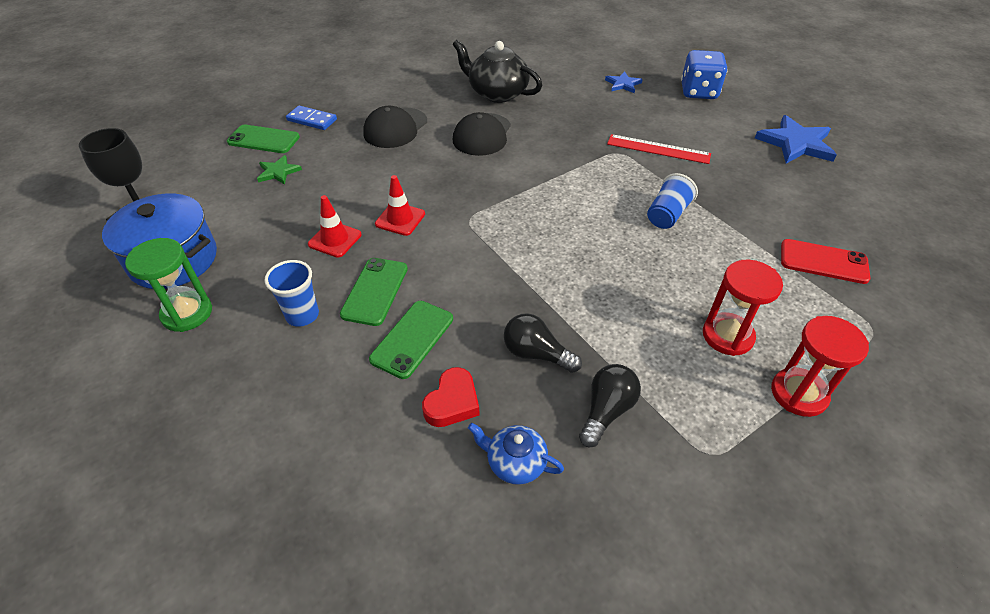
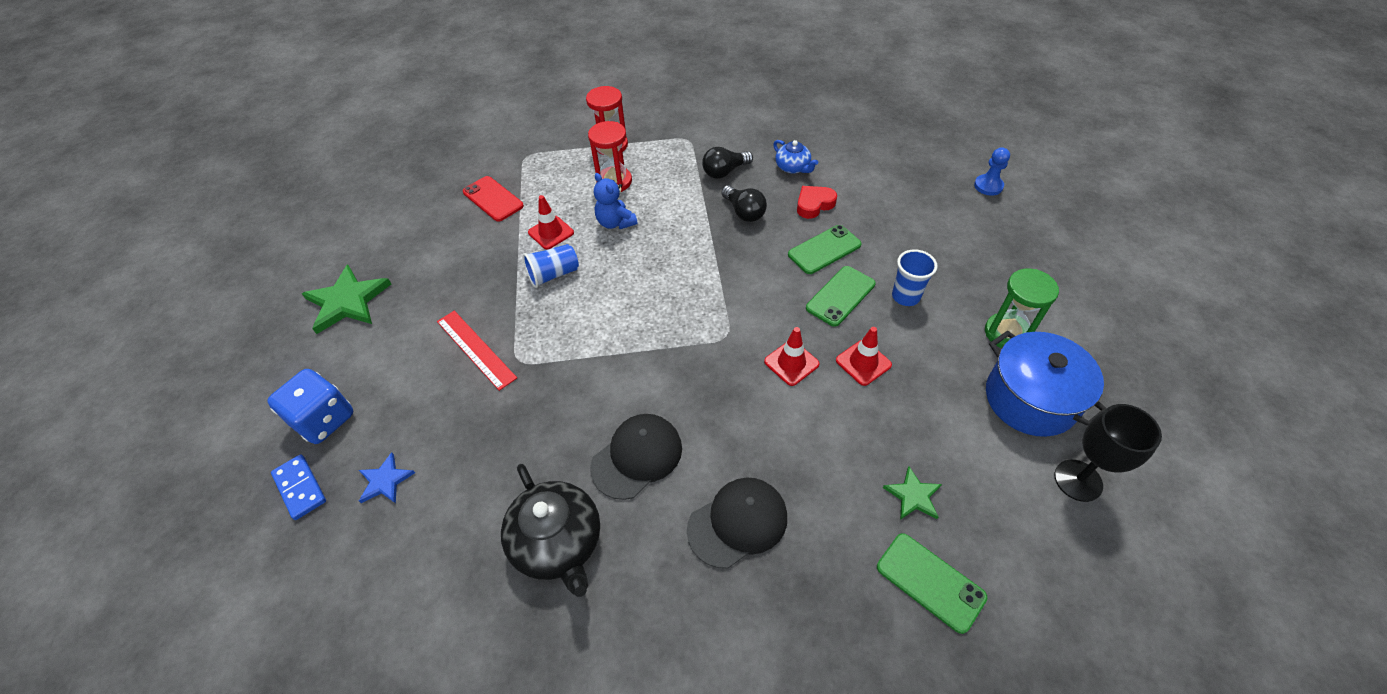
camera: 150 degrees left, 5 degrees up
blue domino [286,105,337,130] -> blue domino moved to [271,454,326,520]
blue star [755,115,837,164] -> green star [302,265,391,334]
none -> red traffic cone [528,195,574,249]
none -> blue teddy bear [594,173,638,229]
none -> blue pawn [974,147,1010,196]

